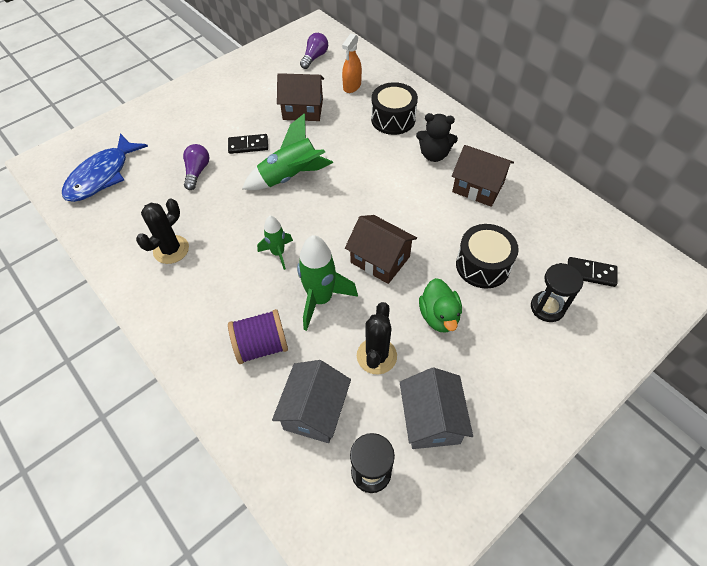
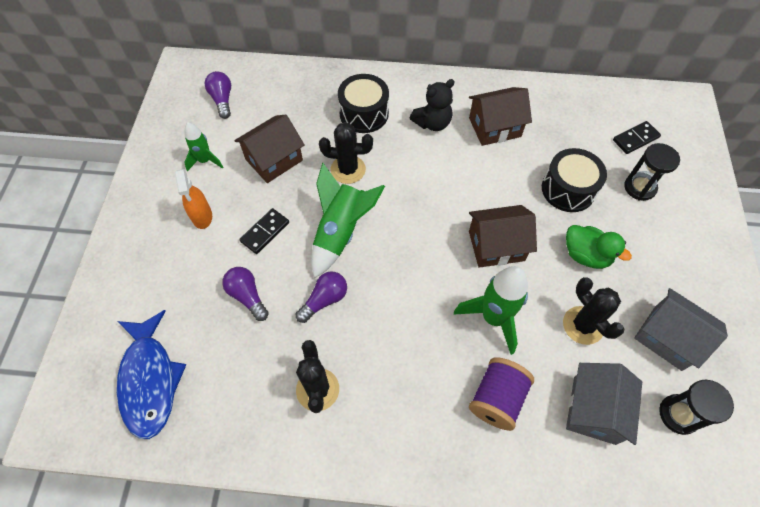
camera: 45 degrees left, 5 degrees up
green rocket [257,216,293,270] -> green rocket moved to [184,122,223,171]
grey house [272,360,351,443] -> grey house turned 45 degrees clockwise [566,363,642,445]
orange spray bottle [342,34,362,93] -> orange spray bottle moved to [175,169,212,229]
none -> purple light bulb [296,271,347,323]
none -> black cactus [319,122,373,184]

